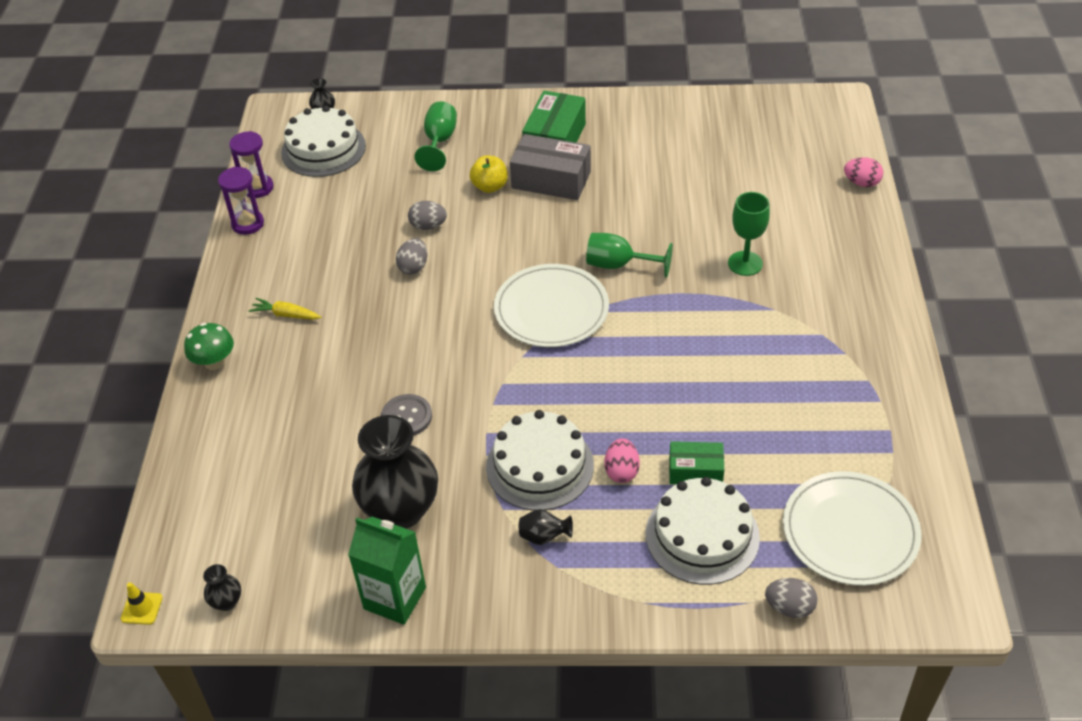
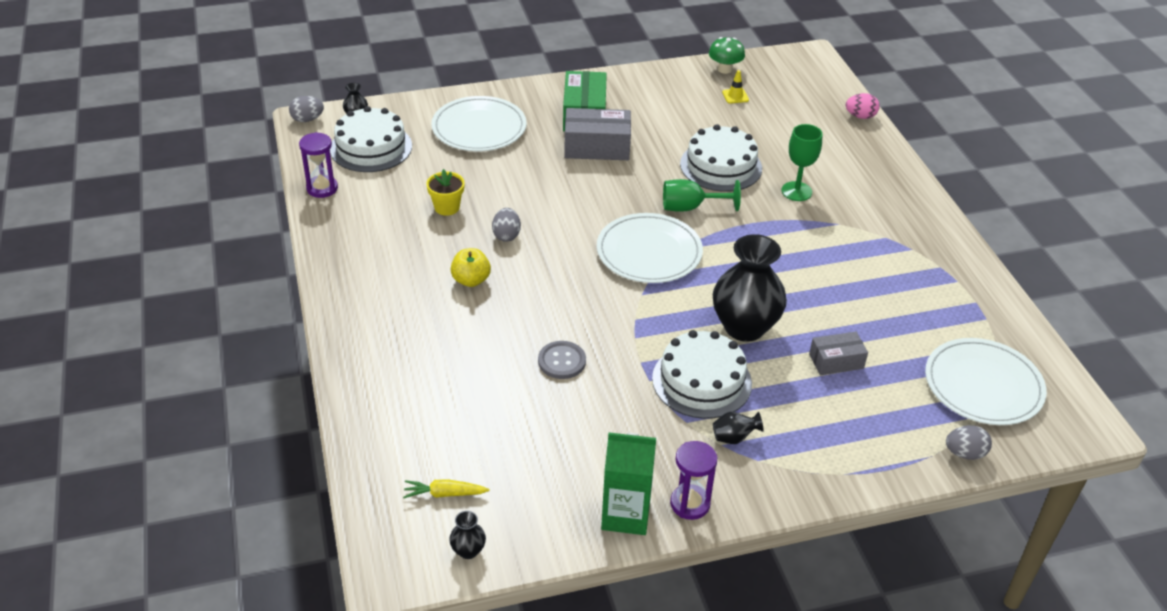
camera: 20 degrees left, 5 degrees down
yellow traffic cone [121,582,163,625] -> yellow traffic cone moved to [722,70,749,104]
green mushroom [184,323,234,370] -> green mushroom moved to [709,37,745,74]
purple hourglass [218,167,264,235] -> purple hourglass moved to [670,441,717,520]
yellow carrot [249,298,321,320] -> yellow carrot moved to [403,479,489,498]
black vase [352,415,438,529] -> black vase moved to [713,234,787,342]
grey egg [408,201,447,230] -> grey egg moved to [289,96,324,122]
green goblet [414,101,457,171] -> white plate [431,96,526,151]
yellow apple [470,156,508,193] -> yellow apple moved to [451,248,491,287]
pink egg [605,438,640,483] -> none
white cake [646,477,760,585] -> white cake moved to [680,124,762,192]
green box [669,441,724,484] -> grey box [809,332,868,375]
none -> yellow flower pot [426,169,465,216]

